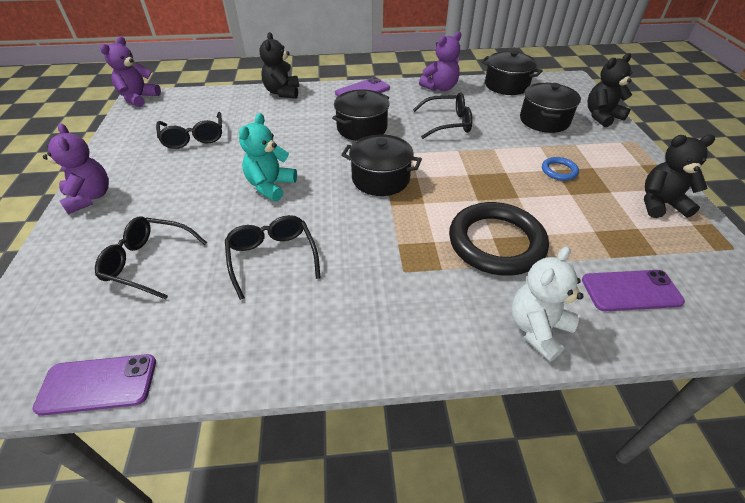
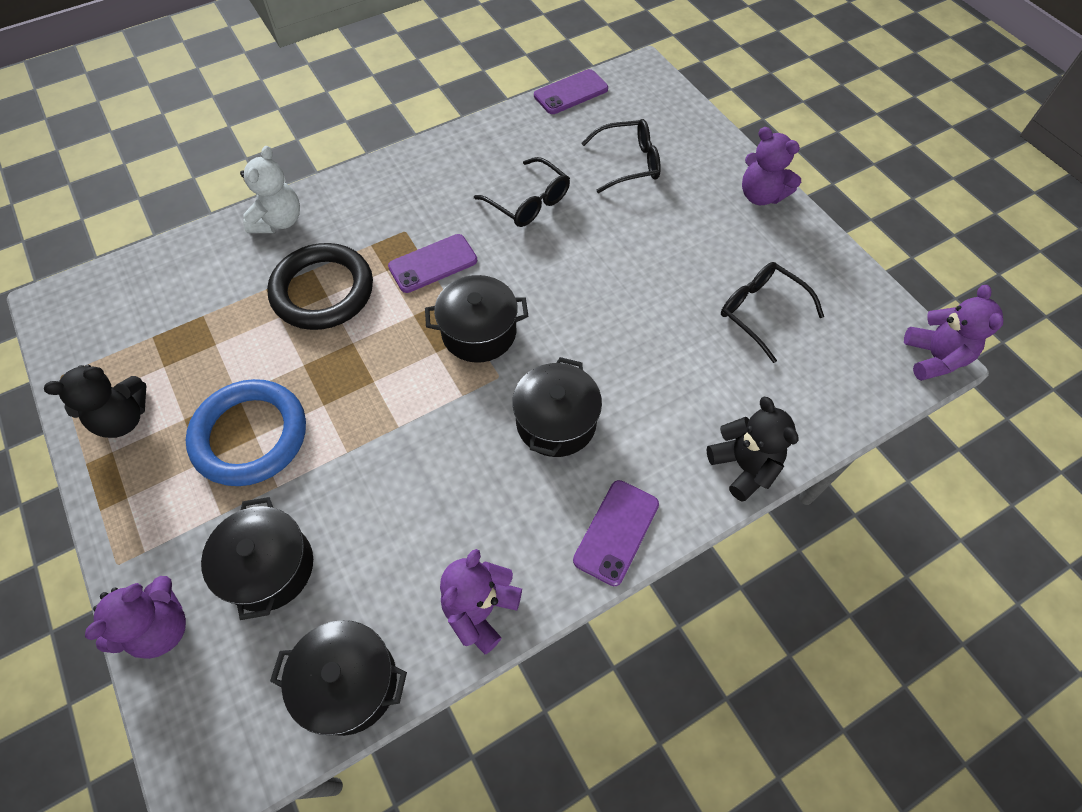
camera: 155 degrees right, 15 degrees up
turquoise teddy bear [239,113,297,201] -> none
black glasses [413,93,472,139] -> none
blue ring [542,157,579,181] -> blue ring [186,379,306,486], size x2.28
purple phone [582,270,685,311] -> purple phone moved to [388,234,477,293]
black teddy bear [587,53,632,127] -> purple teddy bear [85,576,186,659]

